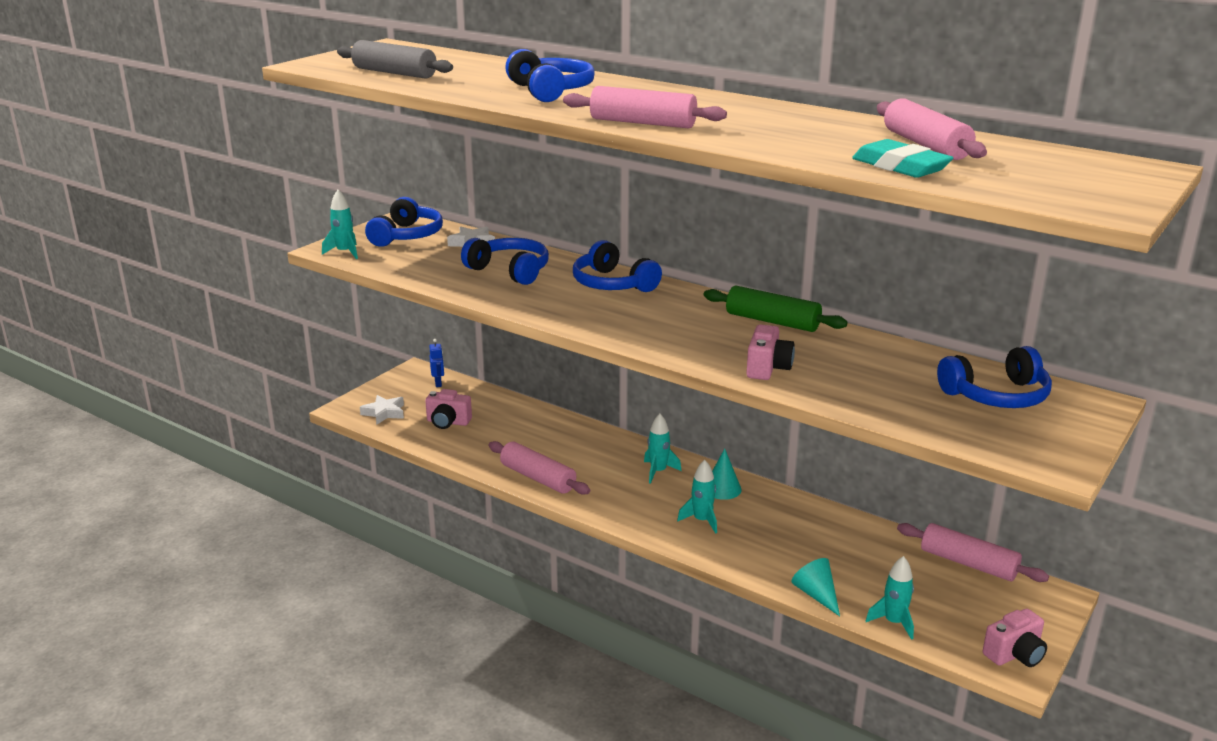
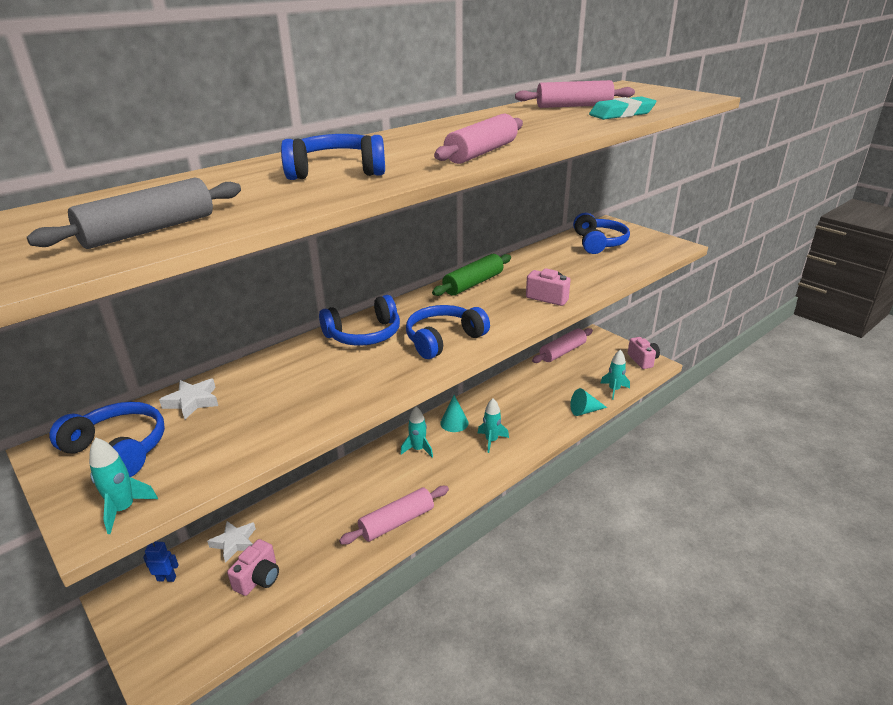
camera: 75 degrees left, 5 degrees up
white star [360,395,404,424] -> white star moved to [207,521,256,563]
blue headphones [461,238,549,285] -> blue headphones moved to [406,305,490,359]

